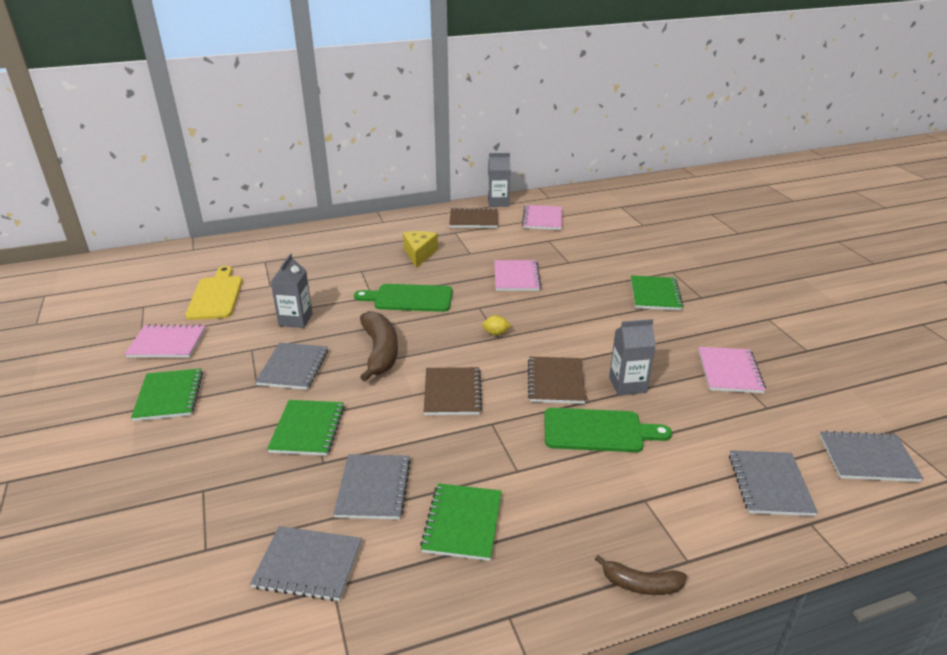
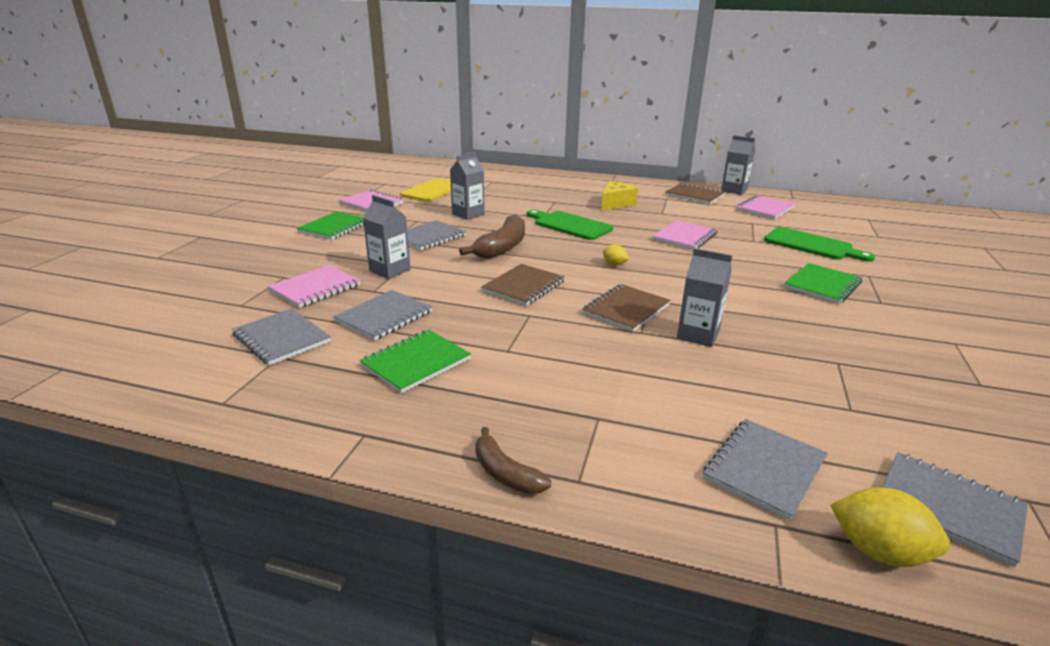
camera: 35 degrees right, 5 degrees down
green notebook [267,400,345,456] -> grey carton [363,195,410,279]
green cutting board [544,408,672,452] -> green cutting board moved to [764,227,875,262]
pink notebook [698,347,766,393] -> pink notebook moved to [268,265,361,308]
none -> yellow lemon [830,487,950,567]

